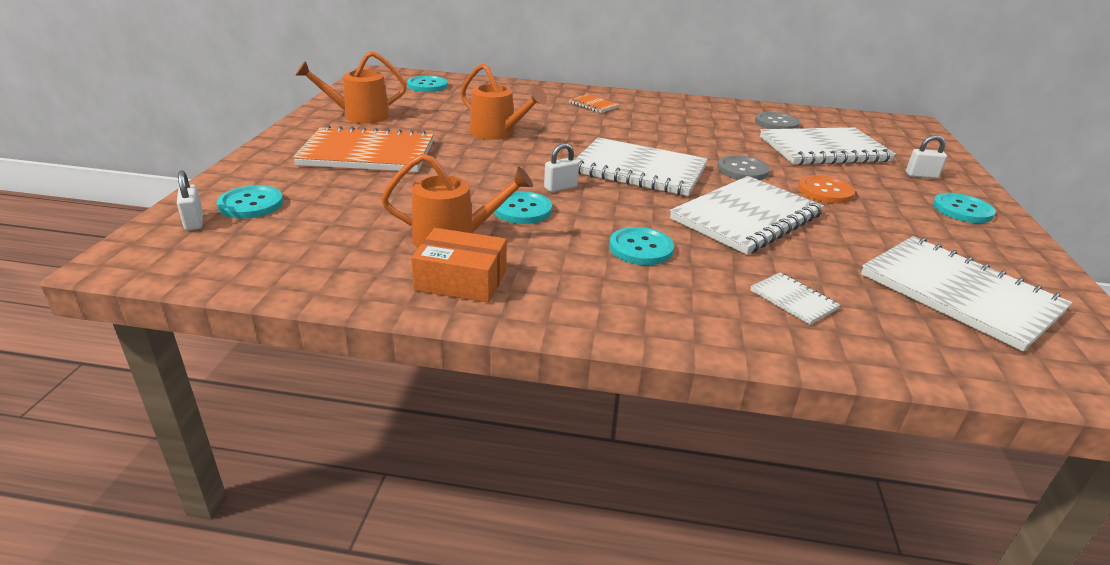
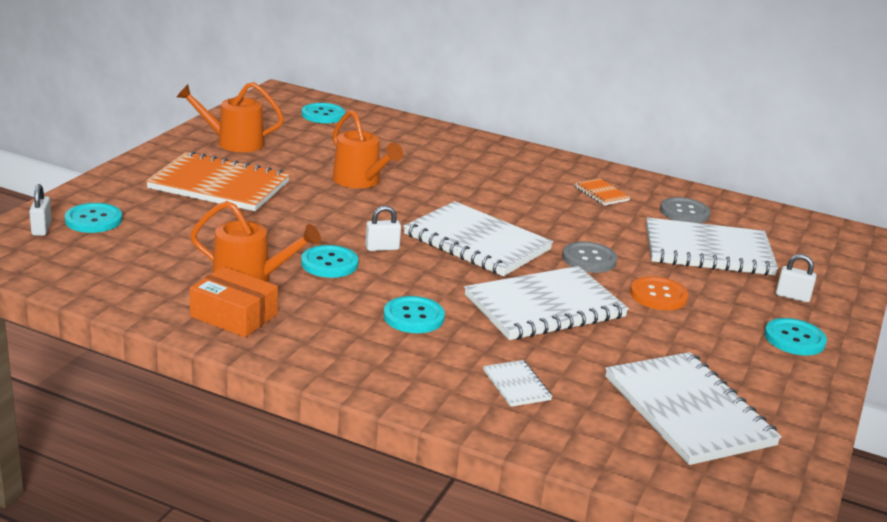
camera: 15 degrees right, 5 degrees down
orange notebook [569,94,619,113] -> orange notebook moved to [574,178,631,206]

